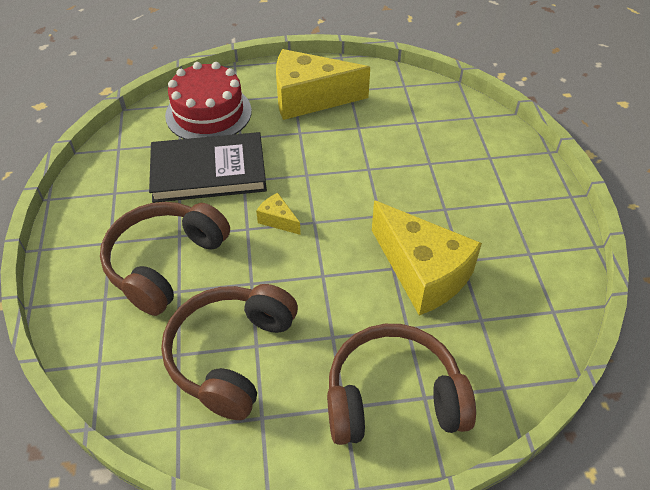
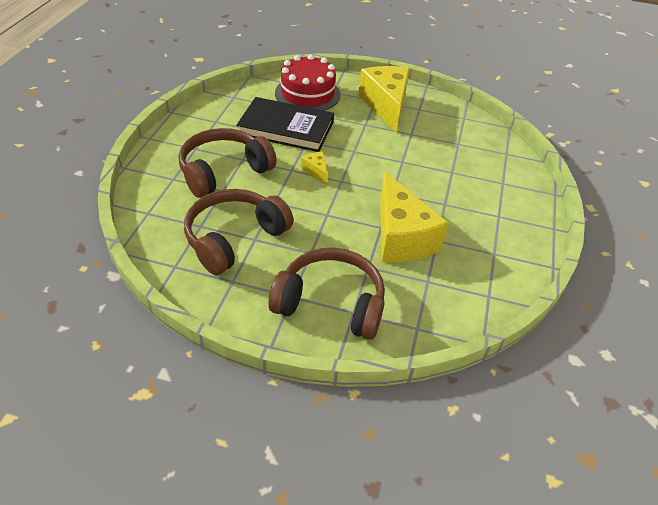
camera: 20 degrees right, 5 degrees down
yellow cheese [276,49,370,120] -> yellow cheese turned 60 degrees clockwise [358,66,410,133]

